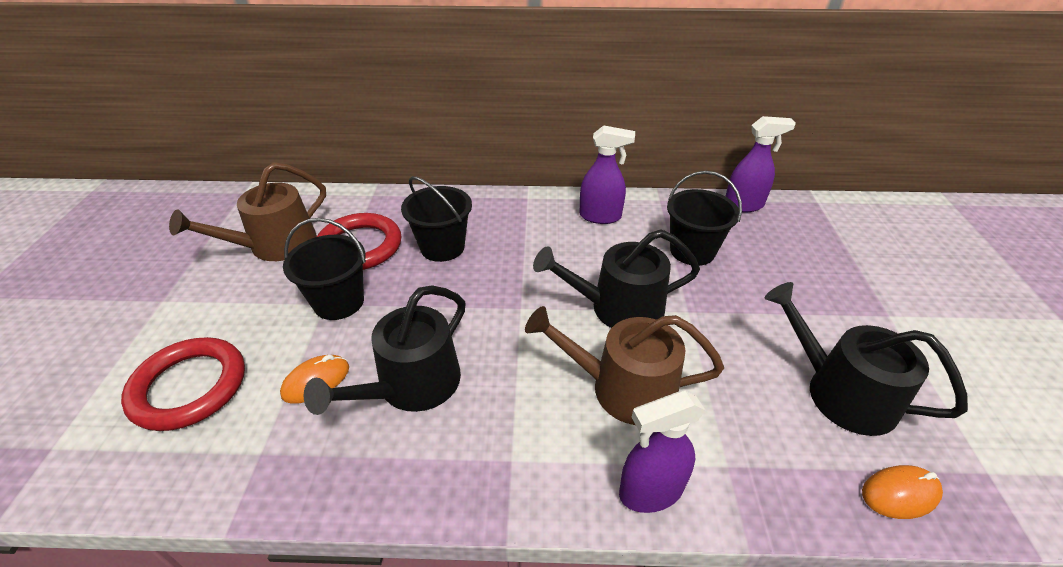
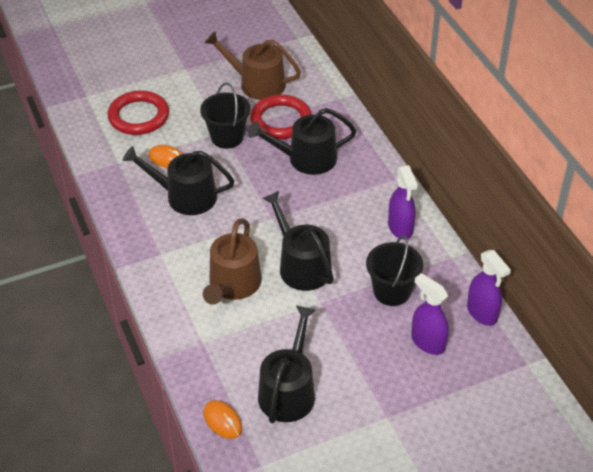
camera: 65 degrees right, 5 degrees up
black bucket [401,176,472,262] -> black watering can [248,108,356,175]
brown watering can [525,306,724,425] -> brown watering can turned 150 degrees counterclockwise [203,218,262,305]
purple spray bottle [619,390,706,513] -> purple spray bottle moved to [411,273,449,355]

